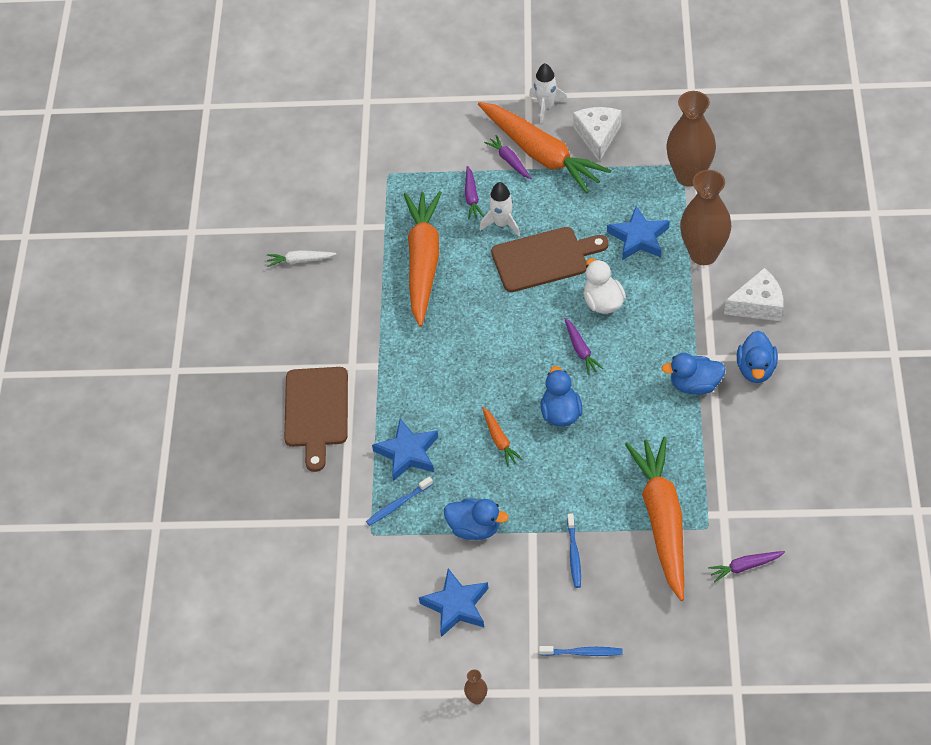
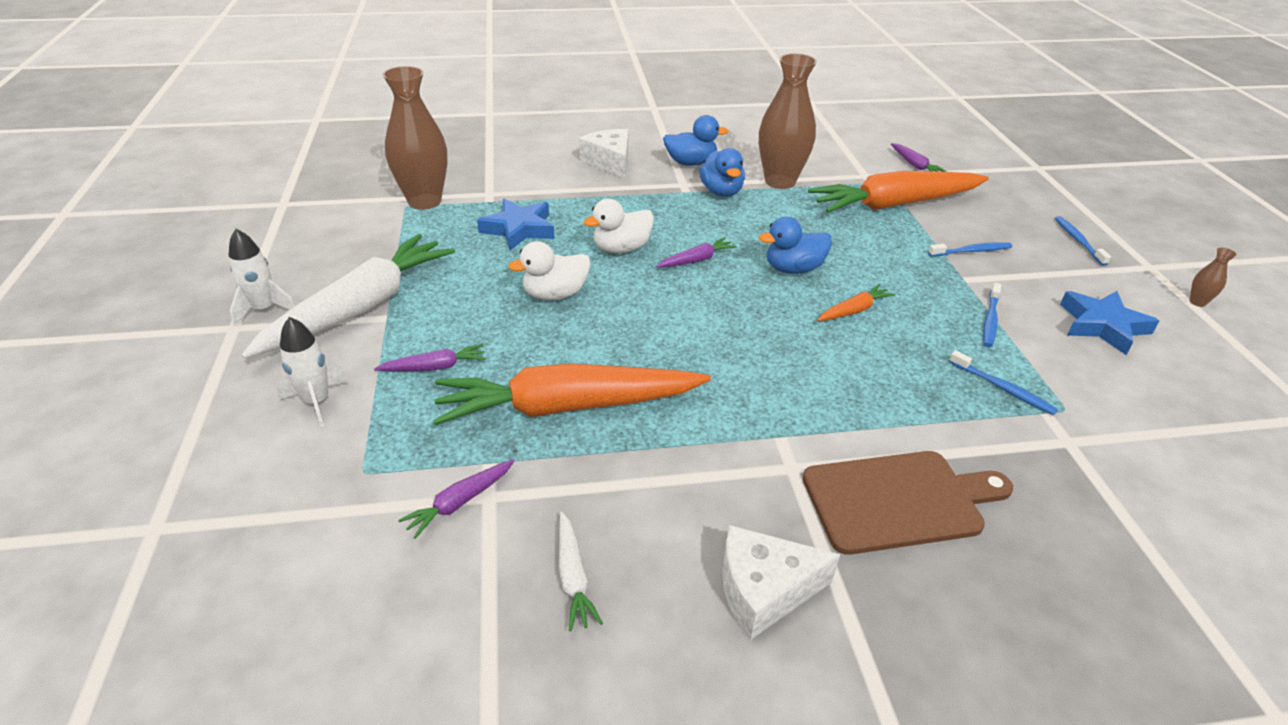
camera: 105 degrees left, 15 degrees down
blue star [372,418,438,481] -> none
blue duck [444,498,509,540] -> blue toothbrush [983,283,1001,347]
orange carrot [478,102,611,194] -> white carrot [241,234,455,359]
white rocket [480,182,520,237] -> white rocket moved to [276,317,349,427]
purple carrot [484,135,531,179] -> purple carrot moved to [398,459,514,539]
brown cutting board [491,227,609,292] -> white duck [508,241,591,300]
white cheese [573,107,621,162] -> white cheese moved to [722,525,840,640]
brown vase [680,170,732,265] -> brown vase moved to [759,53,817,189]

